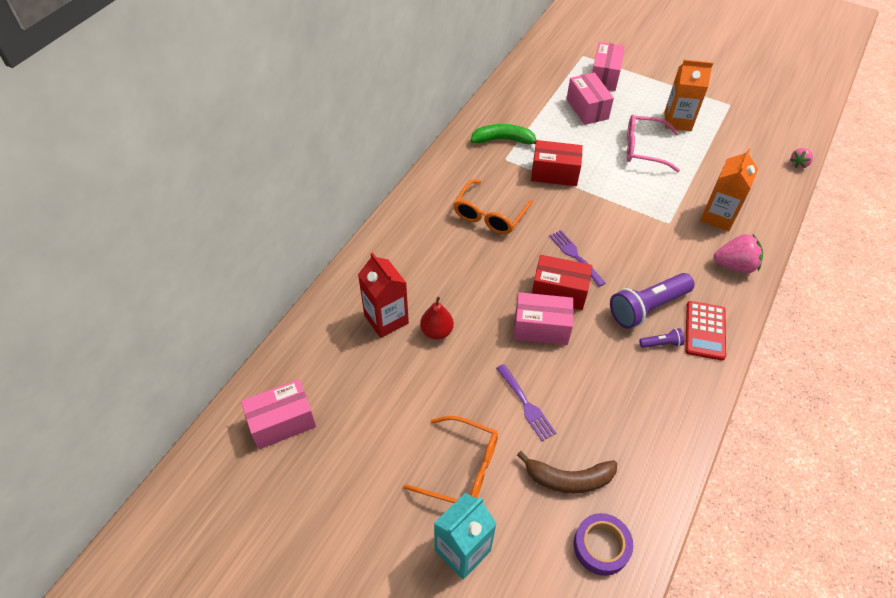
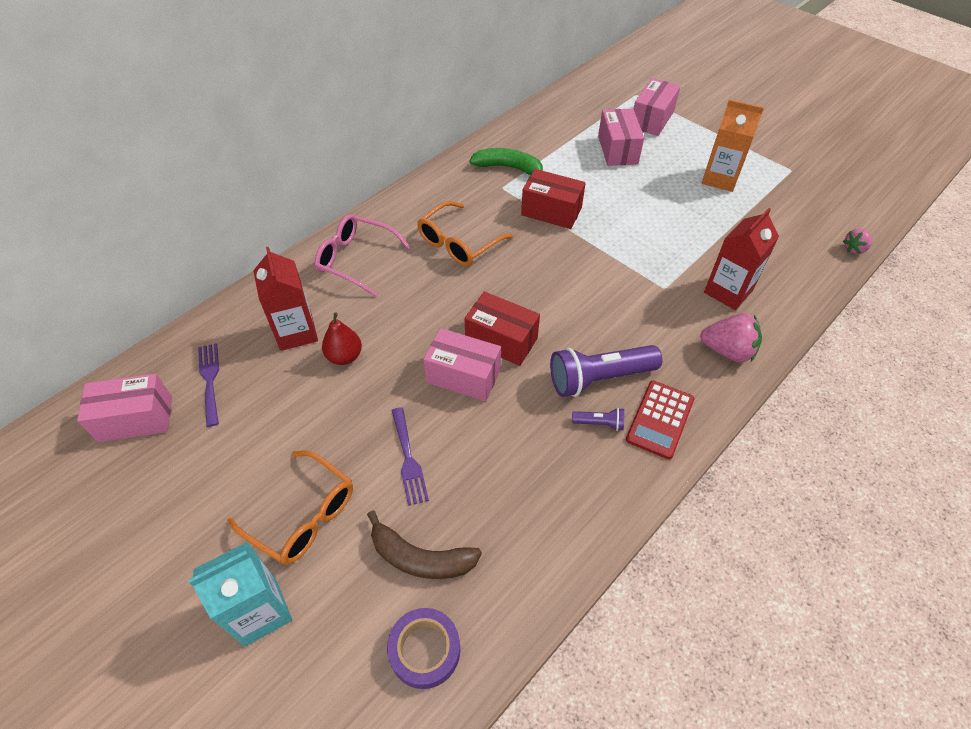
camera: 15 degrees right, 0 degrees up
purple fork [549,230,605,287] -> purple fork moved to [198,343,219,427]
pink glasses [626,115,680,172] -> pink glasses moved to [314,214,411,296]
orange carton [700,148,758,231] -> red carton [704,208,779,310]

